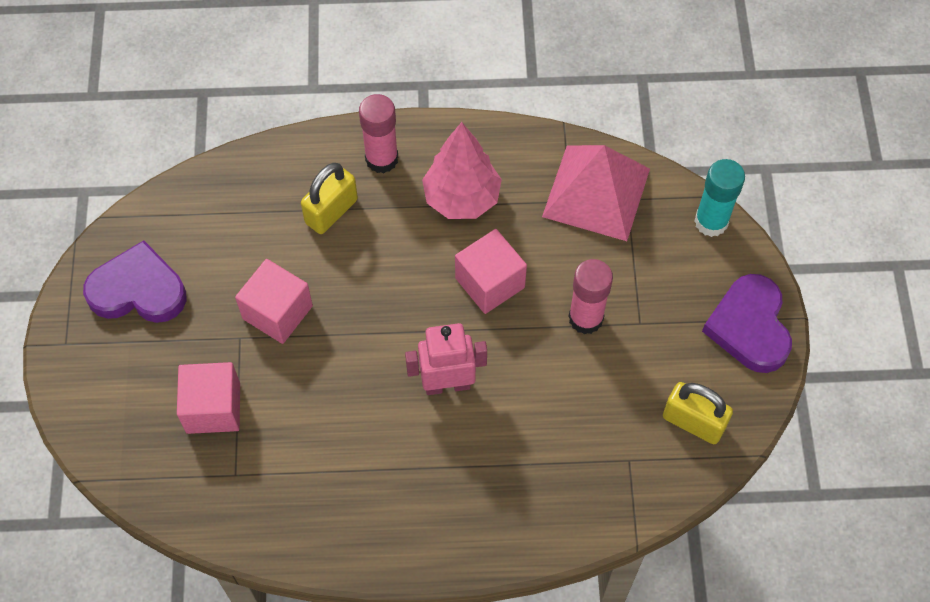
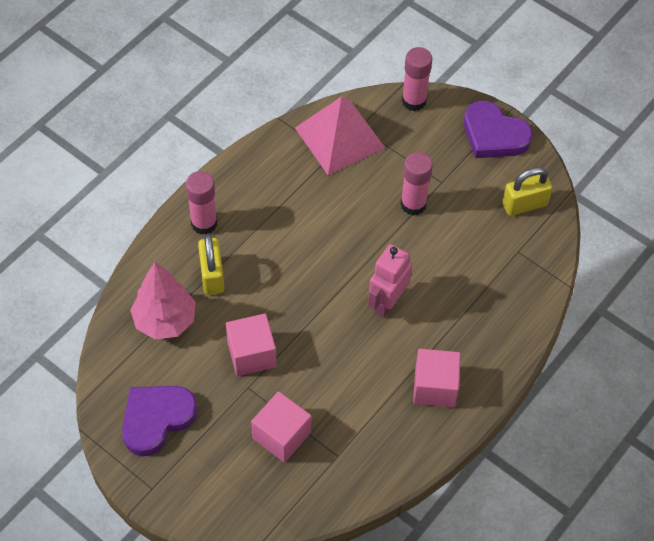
camera: 50 degrees left, 5 degrees down
pink tree [422,122,502,219] -> pink tree moved to [130,262,195,339]
pink cube [455,229,527,314] -> pink cube moved to [413,349,461,407]
turquoise glue stick [694,159,745,237] -> pink glue stick [402,47,433,111]

